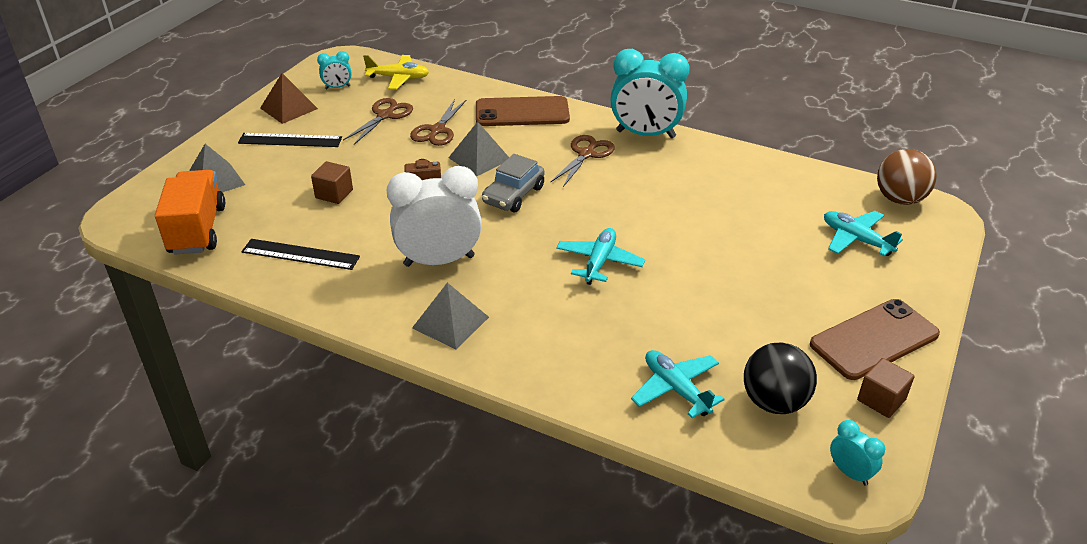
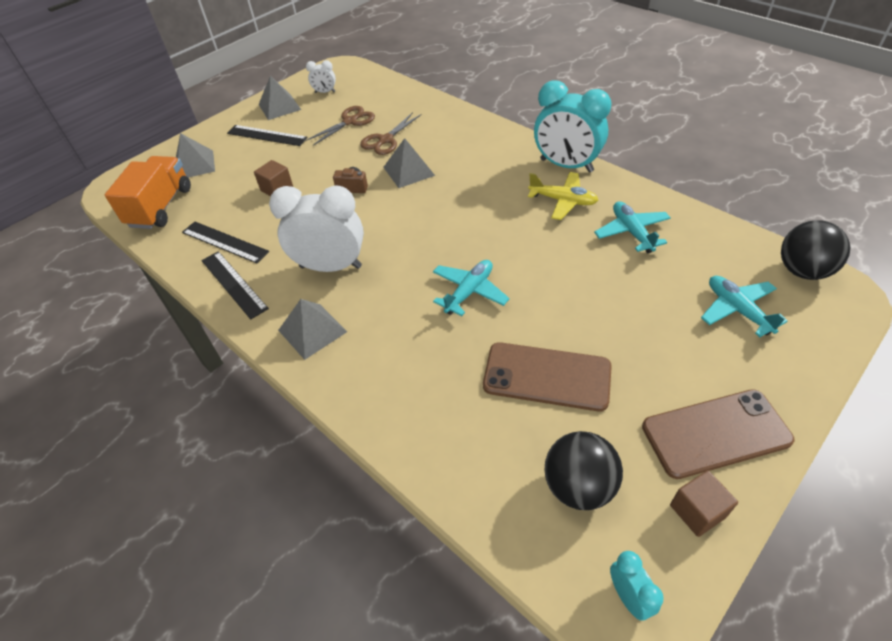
camera: 20 degrees right, 10 degrees up
brown pyramid [260,73,318,124] -> grey pyramid [258,76,301,120]
turquoise clock [317,51,352,89] -> white clock [306,60,336,93]
yellow plane [363,55,429,90] -> yellow plane moved to [528,172,598,220]
brown phone [476,96,570,126] -> brown phone moved to [483,342,612,412]
grey car [482,154,544,212] -> none
brown scissors [551,135,615,187] -> none
turquoise plane [631,350,725,418] -> turquoise plane moved to [594,201,671,253]
brown ball [877,149,937,205] -> black ball [781,220,850,280]
none -> black ruler [201,251,269,319]

